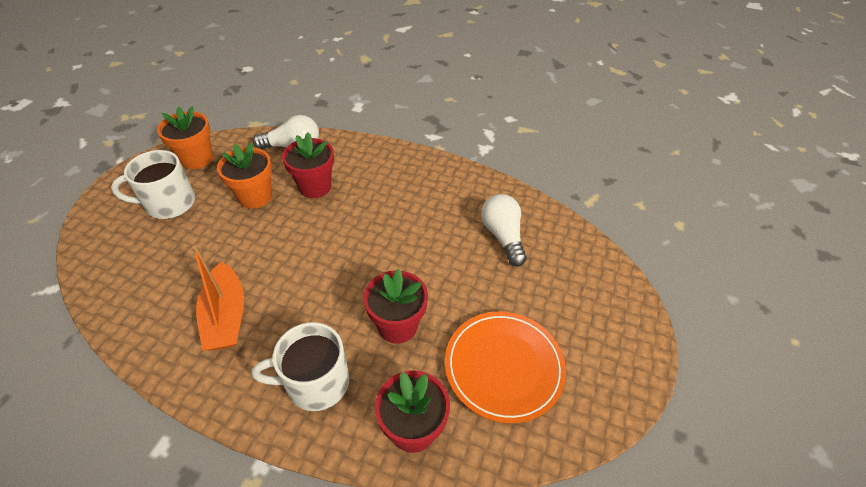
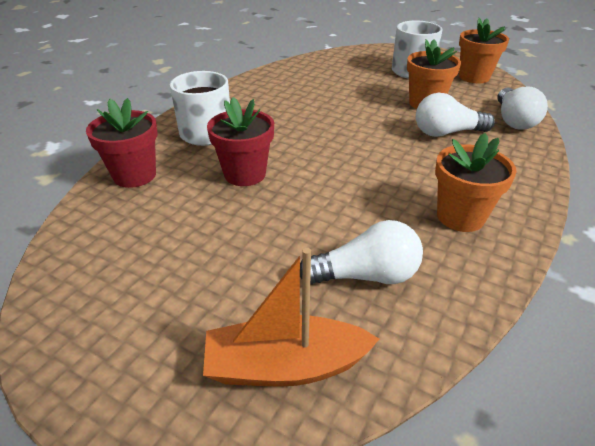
camera: 100 degrees right, 10 degrees down
orange boat [192,245,244,351] -> orange boat moved to [203,248,379,387]
red flower pot [282,132,334,198] -> white light bulb [416,93,495,137]
orange plate [445,311,566,423] -> none
none -> orange flower pot [435,133,517,232]

